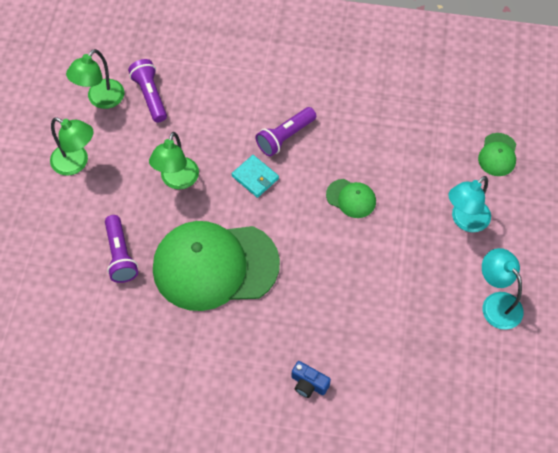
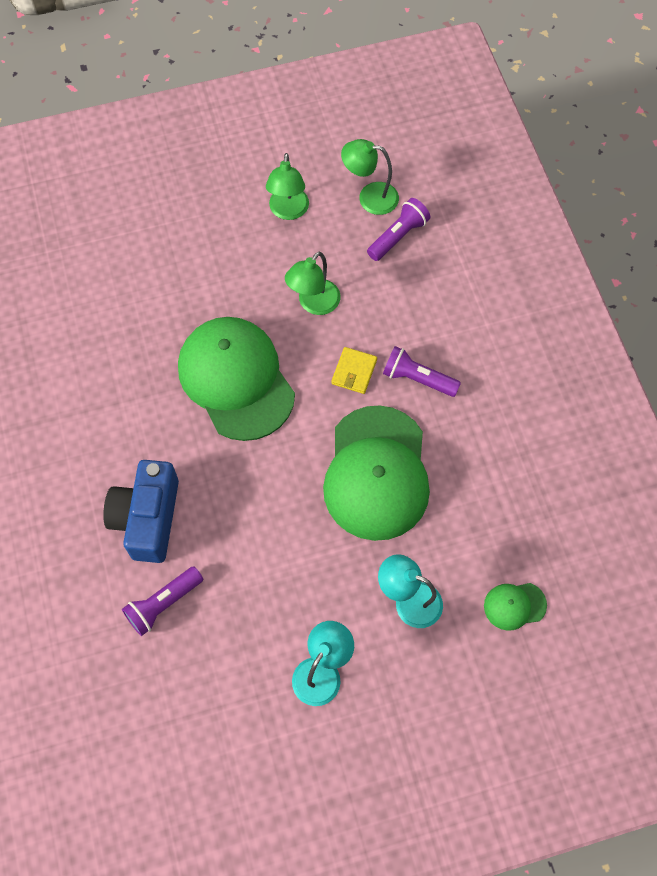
camera: 65 degrees right, 5 degrees up
purple flashlight [105,215,138,283] -> purple flashlight moved to [122,566,203,636]
green lamp [149,132,199,189] -> green lamp turned 45 degrees counterclockwise [285,252,341,315]
turquoise wallet [232,155,279,198] -> yellow wallet [331,347,377,394]
blue camera [292,361,331,398] -> blue camera [103,460,179,563], size x2.23
green cap [326,179,376,218] -> green cap [323,405,430,541], size x2.38

